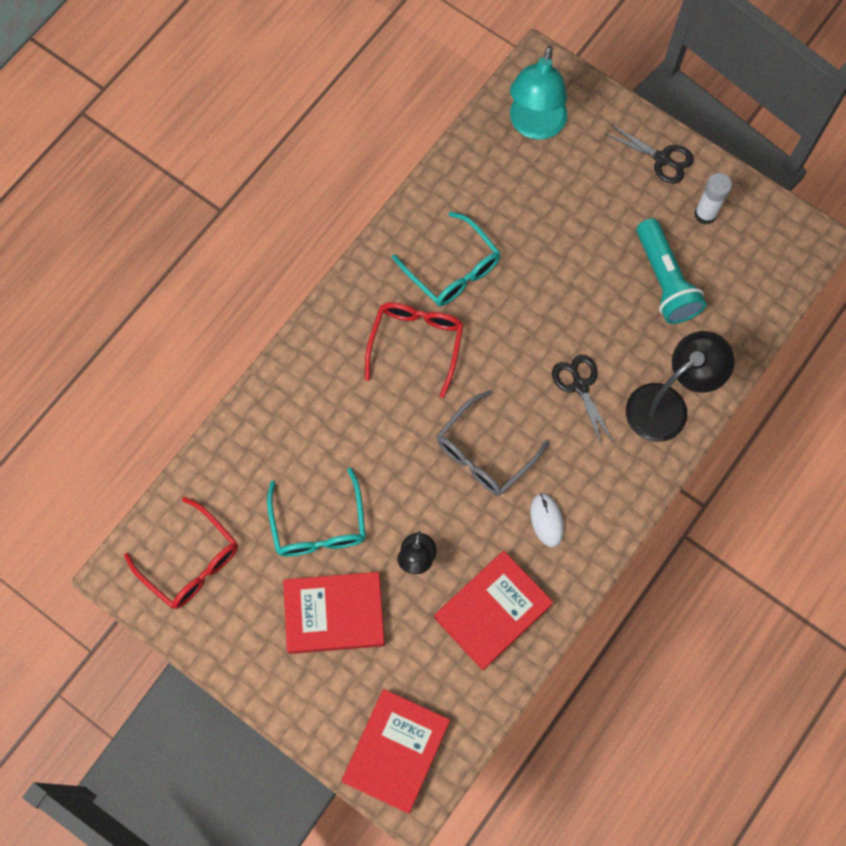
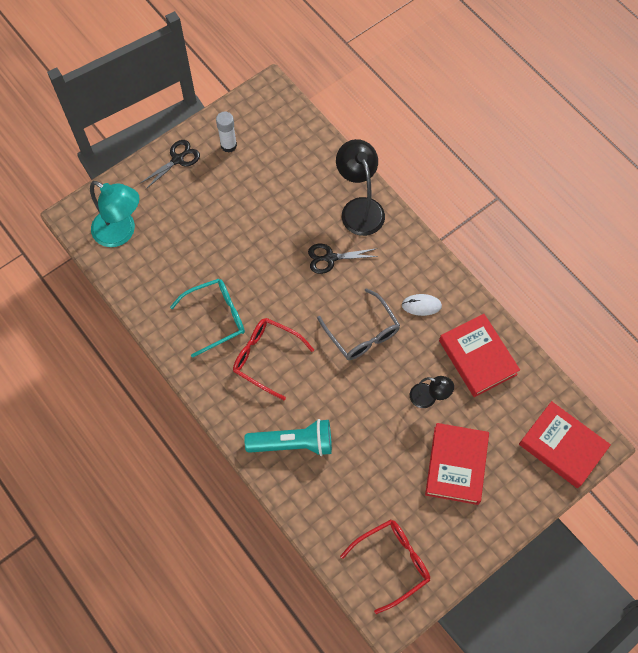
camera: 75 degrees left, 5 degrees down
turquoise glasses [267,467,366,556] -> none
turquoise flashlight [636,218,706,324] -> turquoise flashlight moved to [244,419,332,456]

